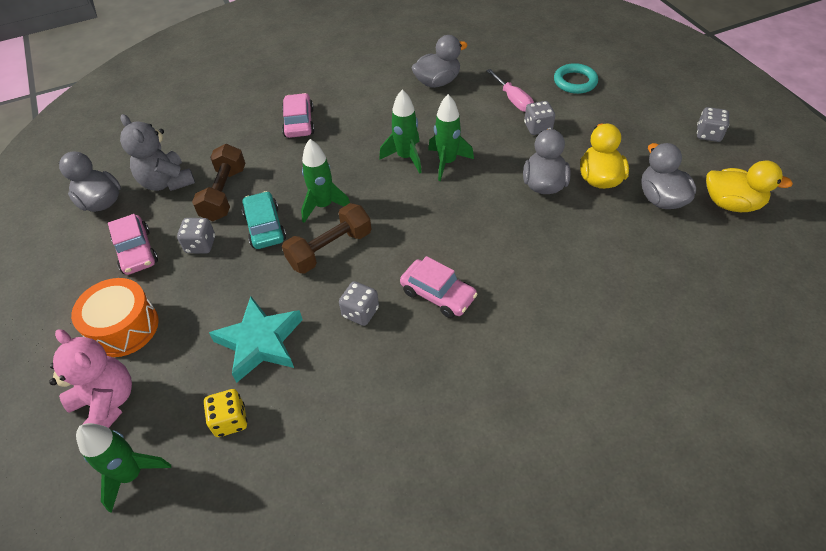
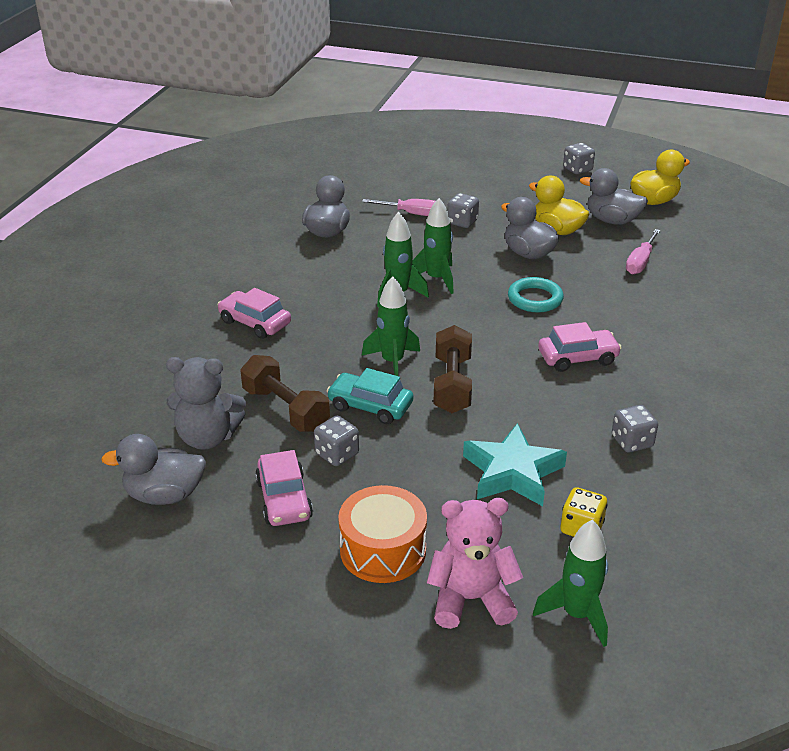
camera: 50 degrees left, 15 degrees down
pink car [108,214,158,275] -> pink car turned 60 degrees clockwise [255,450,313,526]
grey dice [339,281,379,326] -> grey dice moved to [612,405,658,453]
turquoise ring [554,63,598,94] -> turquoise ring moved to [508,277,564,312]
none -> pink screwdriver [626,229,660,274]

